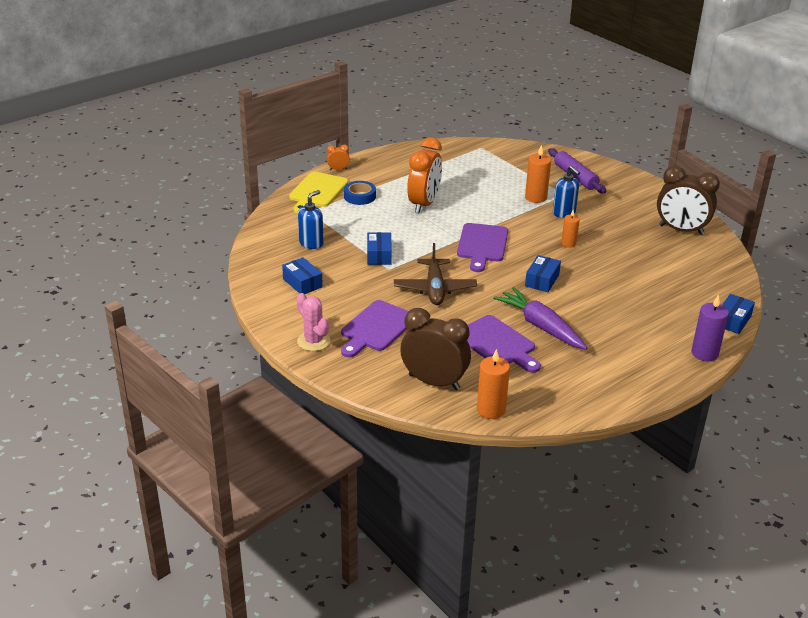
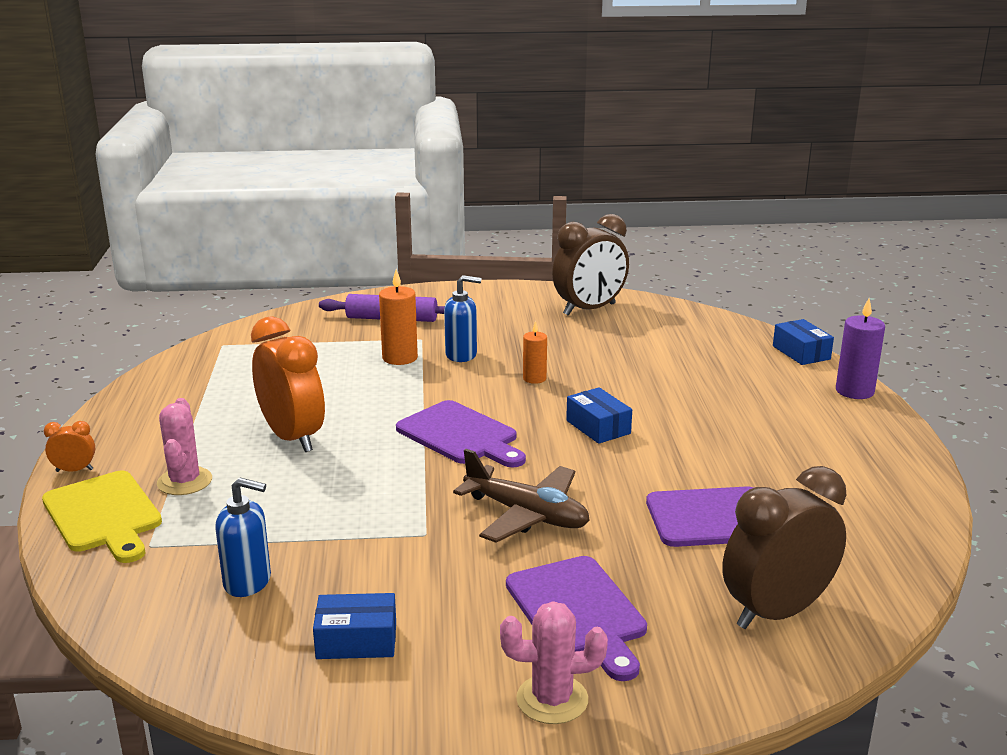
camera: 55 degrees left, 10 degrees down
blue soap dispenser [298,190,323,249] -> blue soap dispenser turned 120 degrees clockwise [215,478,271,597]
orange clock [327,145,350,170] -> orange clock turned 60 degrees clockwise [44,421,95,472]
blue tape [344,181,376,205] -> pink cactus [157,398,212,495]
blue box [367,232,392,265] -> none
orange candle [477,349,510,419] -> none
purple carrot [493,287,587,350] -> none

